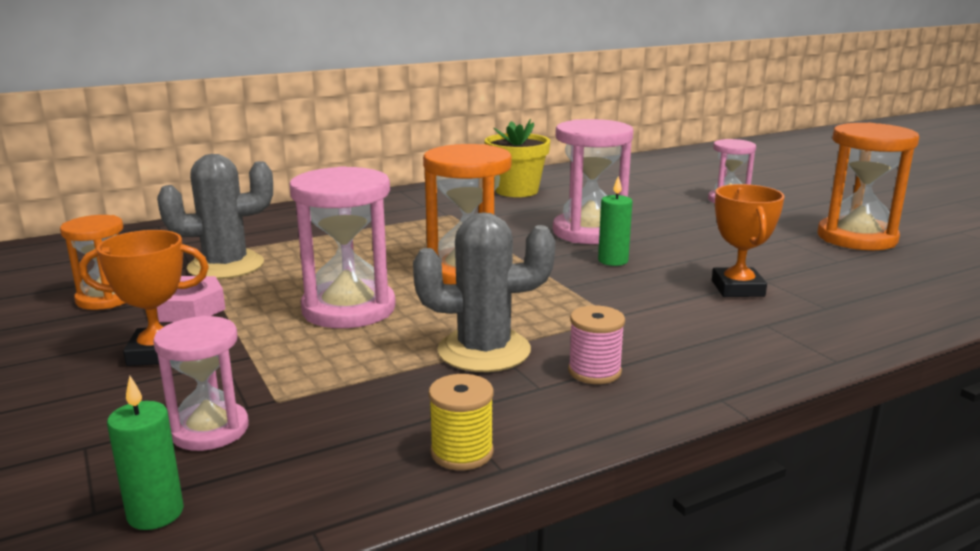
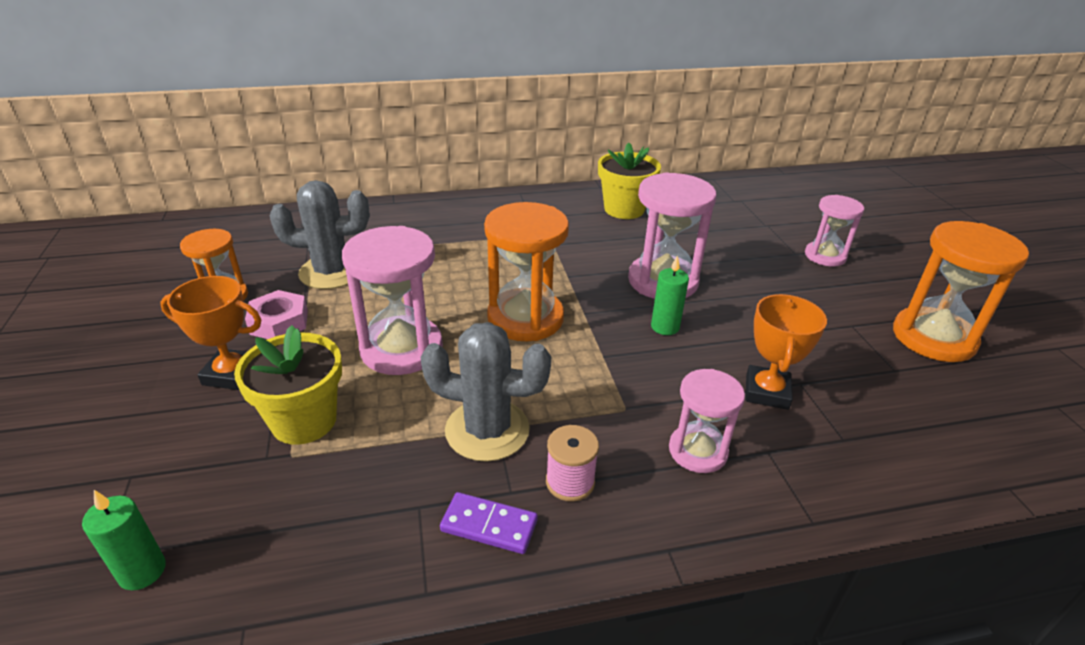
camera: 15 degrees right, 15 degrees up
pink hourglass [153,316,249,451] -> pink hourglass moved to [669,369,745,473]
yellow spool [429,374,494,470] -> none
none -> yellow flower pot [234,325,342,445]
none -> purple domino [440,492,538,554]

